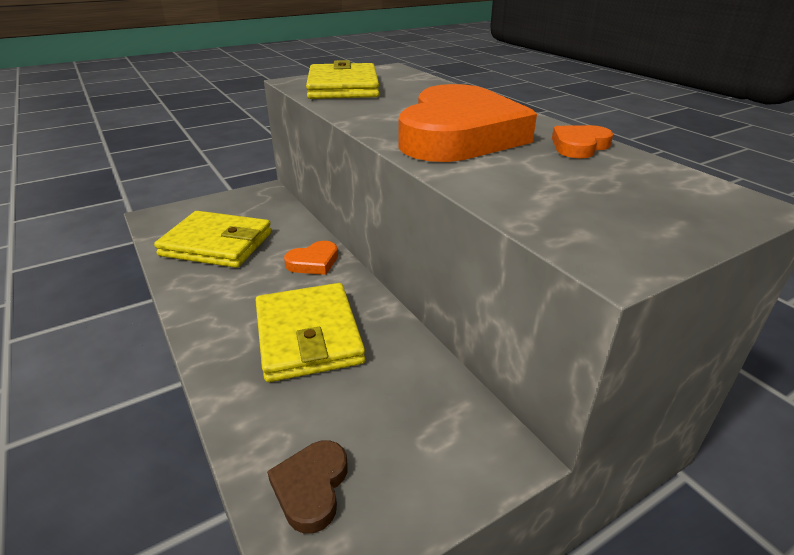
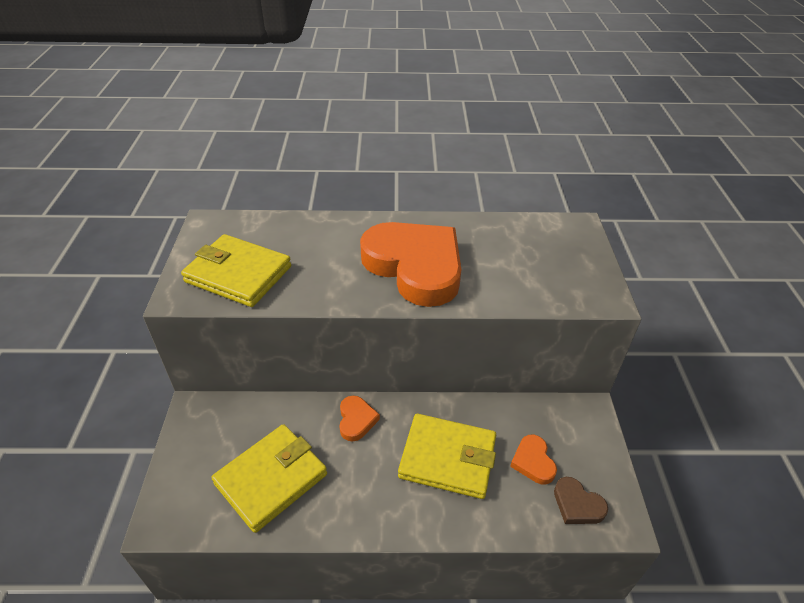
camera: 60 degrees left, 10 degrees up
orange heart [552,125,613,158] -> orange heart moved to [510,435,557,484]

